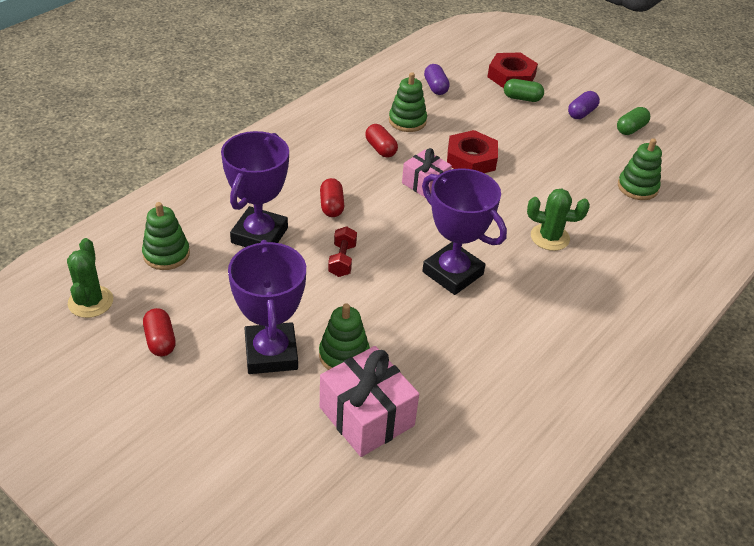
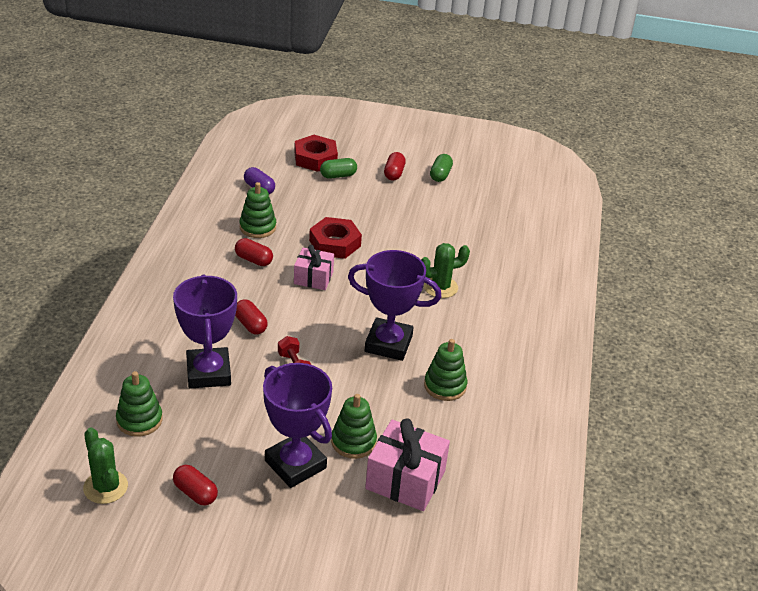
camera: 30 degrees left, 5 degrees down
purple capsule [568,91,600,119] -> red capsule [384,152,406,181]
green stacking toy [618,138,662,200] -> green stacking toy moved to [424,339,467,401]

